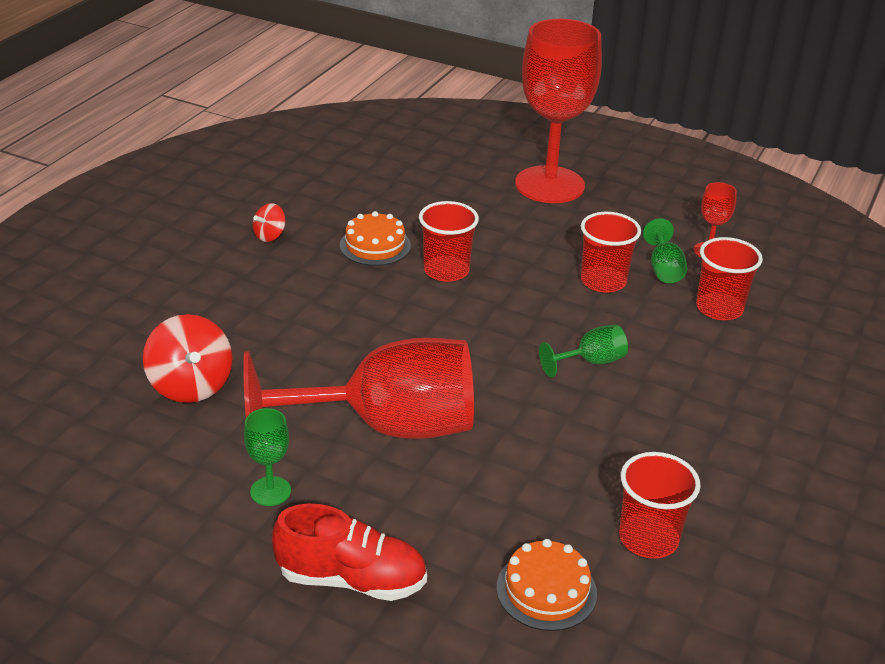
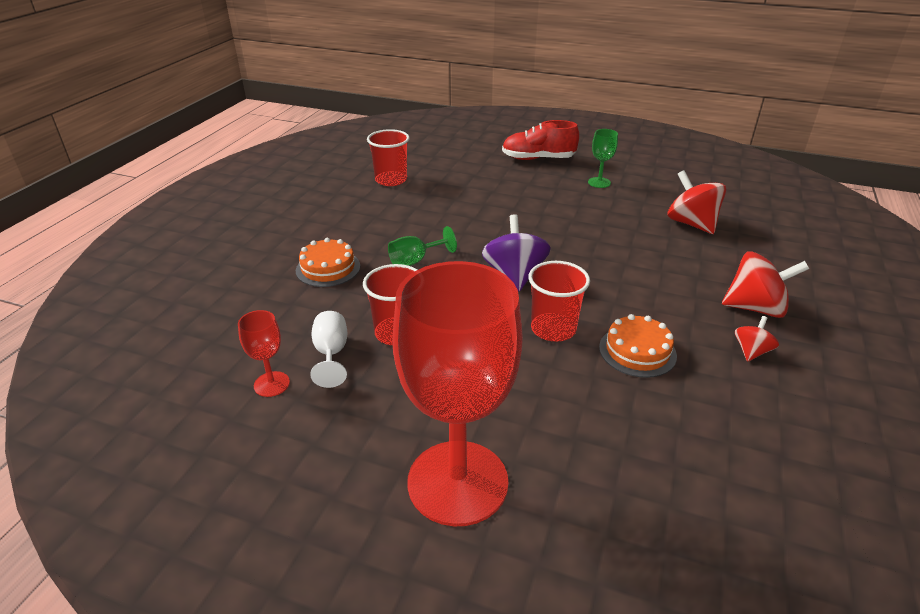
camera: 175 degrees right, 0 degrees up
red goblet [243,338,474,439] -> none
orange cake [496,539,597,631] -> orange cake moved to [296,238,360,287]
green goblet [643,218,687,283] -> white goblet [310,311,347,388]
red cup [696,237,763,320] -> none
none -> purple spinning top [482,214,551,292]
none -> red spinning top [722,251,809,318]

